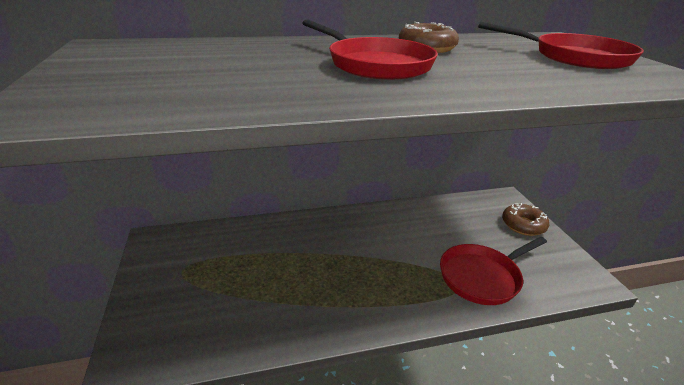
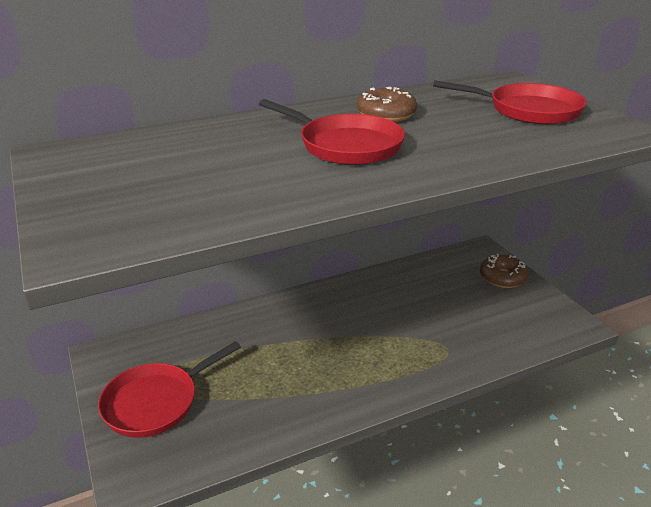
camera: 10 degrees left, 0 degrees up
red pan [440,237,547,305] -> red pan moved to [98,341,241,438]

